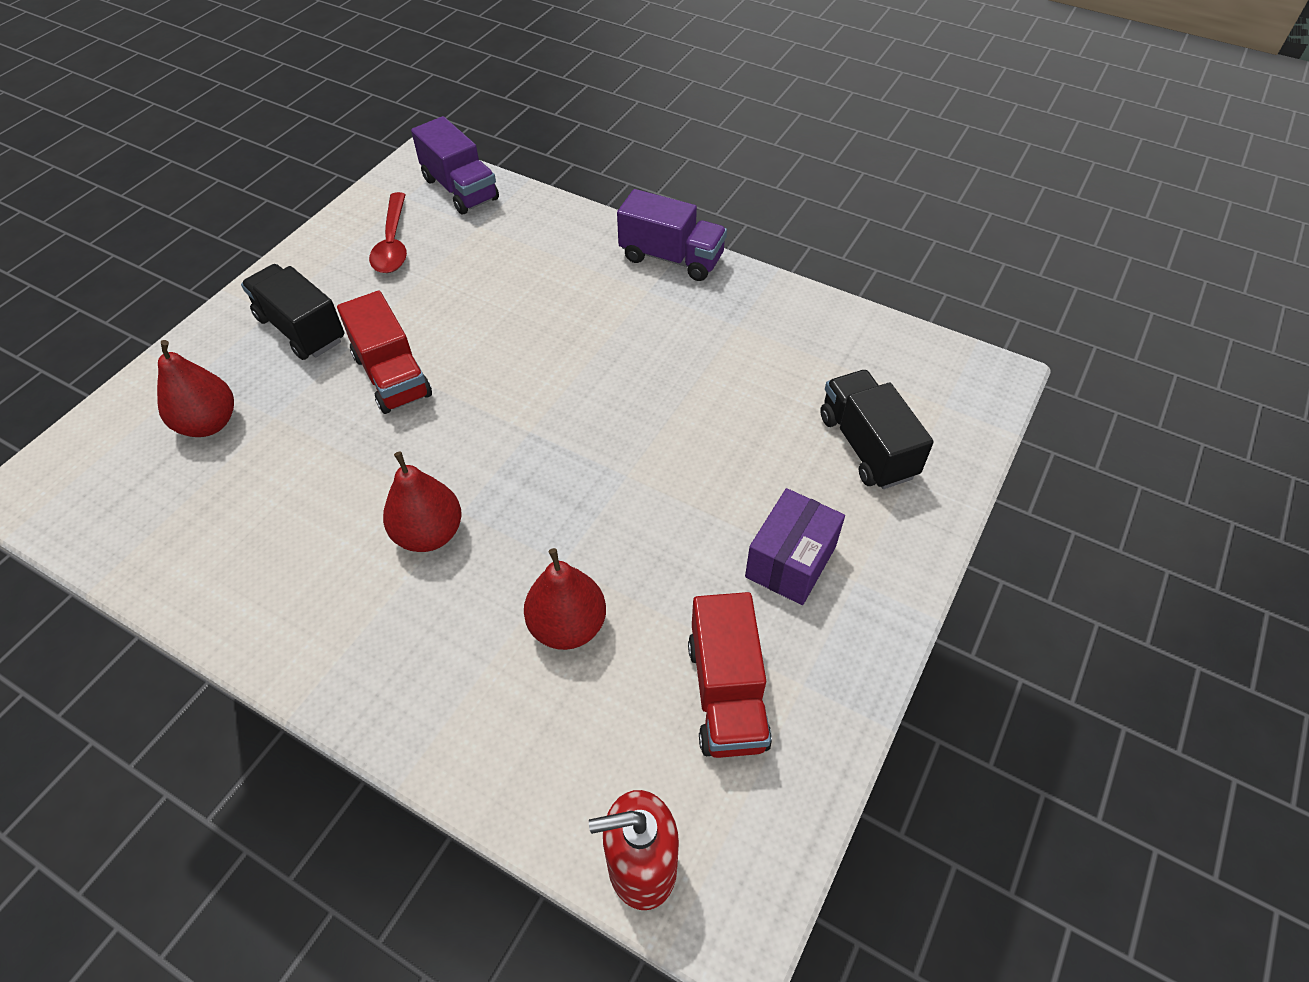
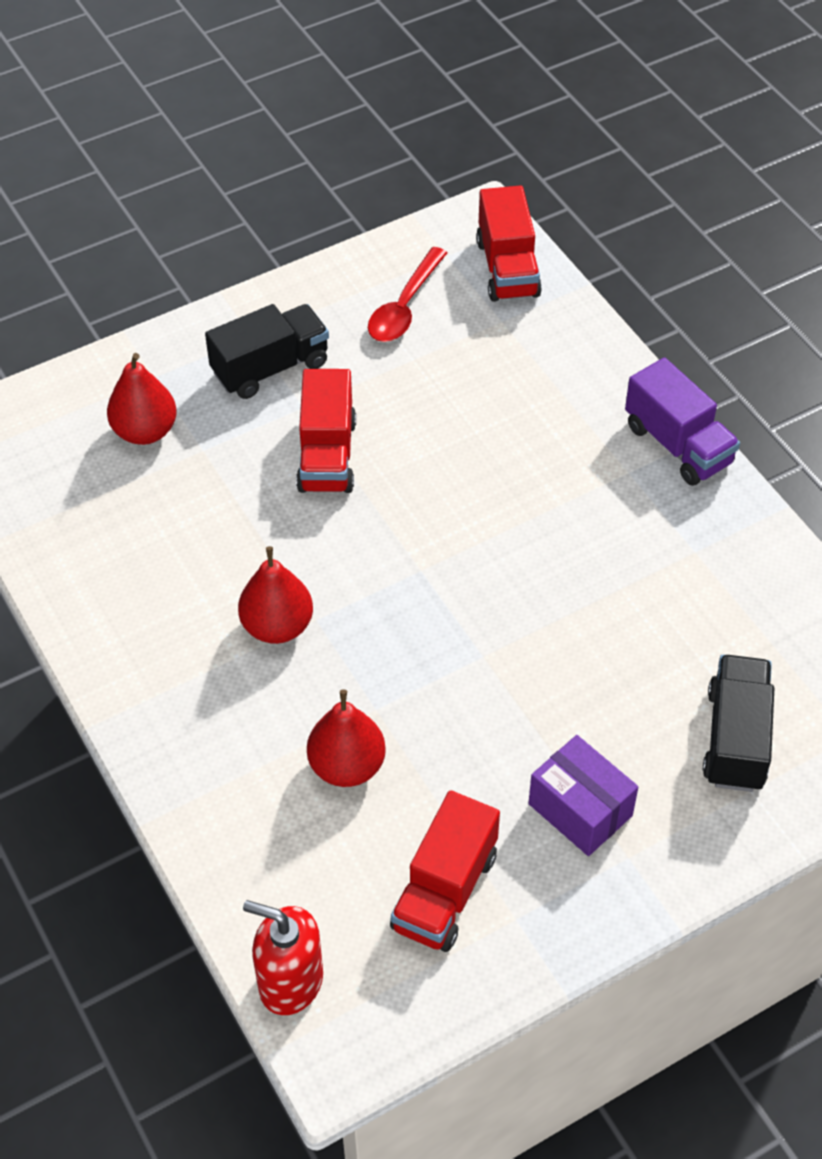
camera: 30 degrees right, 0 degrees up
black truck [241,264,344,360] -> black truck turned 75 degrees clockwise [205,304,329,399]
purple truck [411,116,499,214] -> red truck [476,185,542,302]
purple box [745,488,845,605] -> purple box turned 75 degrees clockwise [528,735,638,856]

